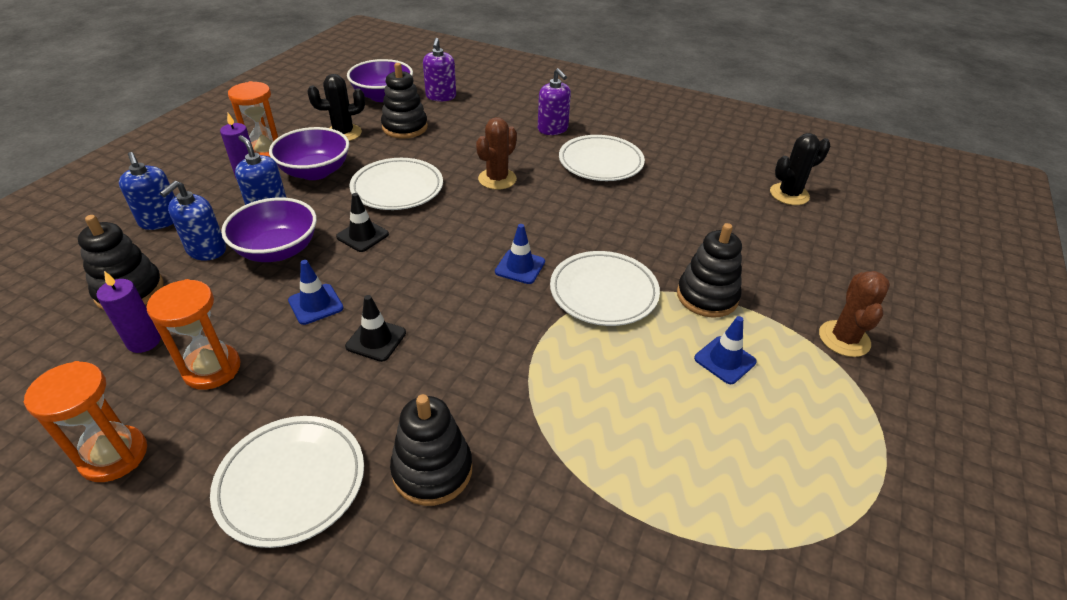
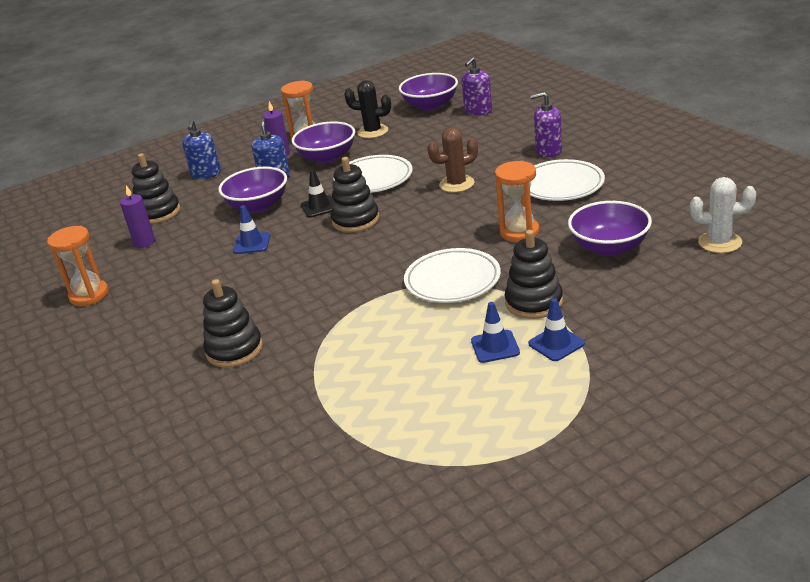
camera: 40 degrees right, 10 degrees down
orange hourglass [147,279,241,390] -> orange hourglass moved to [495,161,539,242]
blue soap dispenser [160,181,226,261] -> none
white plate [210,416,364,548] -> none
black traffic cone [345,295,406,362] -> none
black stacking toy [381,63,428,139] -> black stacking toy moved to [331,157,380,233]
blue traffic cone [495,224,545,284] -> blue traffic cone moved to [528,298,585,361]
purple soap dispenser [538,68,571,135] -> purple soap dispenser turned 90 degrees clockwise [530,92,562,157]
black cactus [770,133,831,205] -> white cactus [690,177,756,253]
brown cactus [819,271,890,357] -> none
none -> purple bowl [568,201,652,256]

